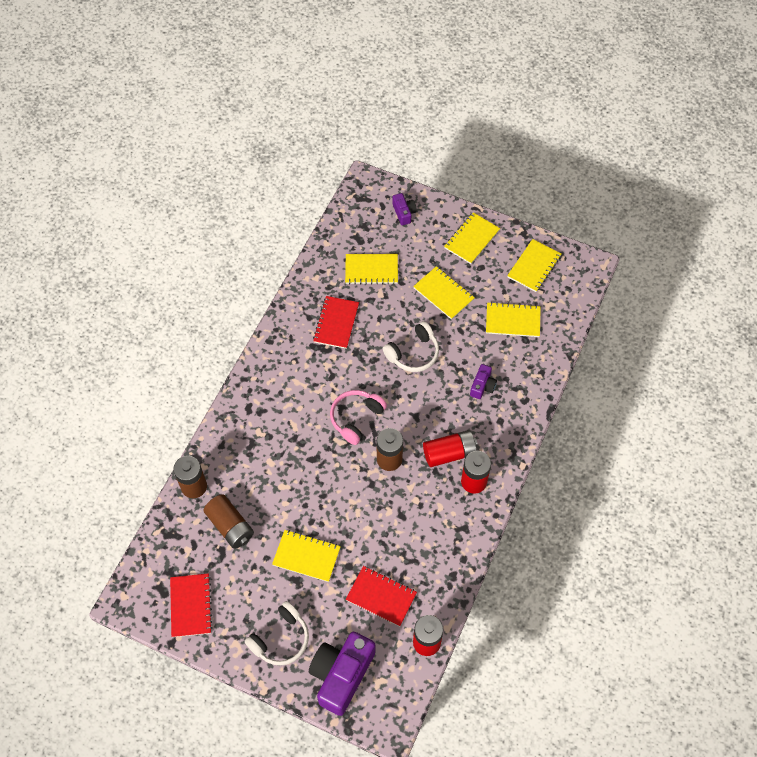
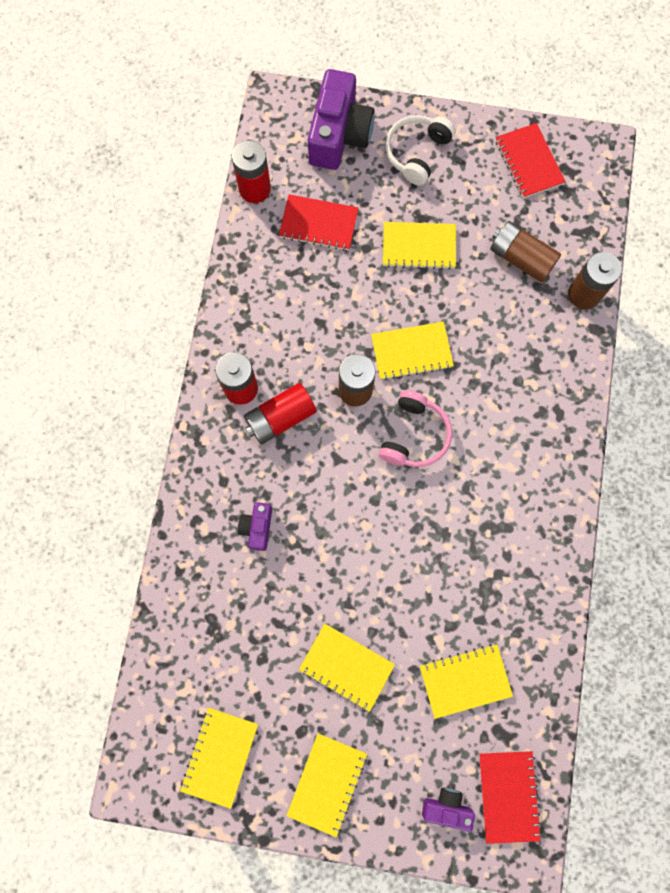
camera: 165 degrees right, 15 degrees up
red notebook [313,296,359,349] -> red notebook moved to [479,751,542,844]
white headphones [383,321,439,372] -> none
purple camera [392,193,417,225] -> purple camera turned 135 degrees clockwise [422,788,475,831]
yellow notebook [486,302,541,337] -> yellow notebook moved to [371,321,454,380]

